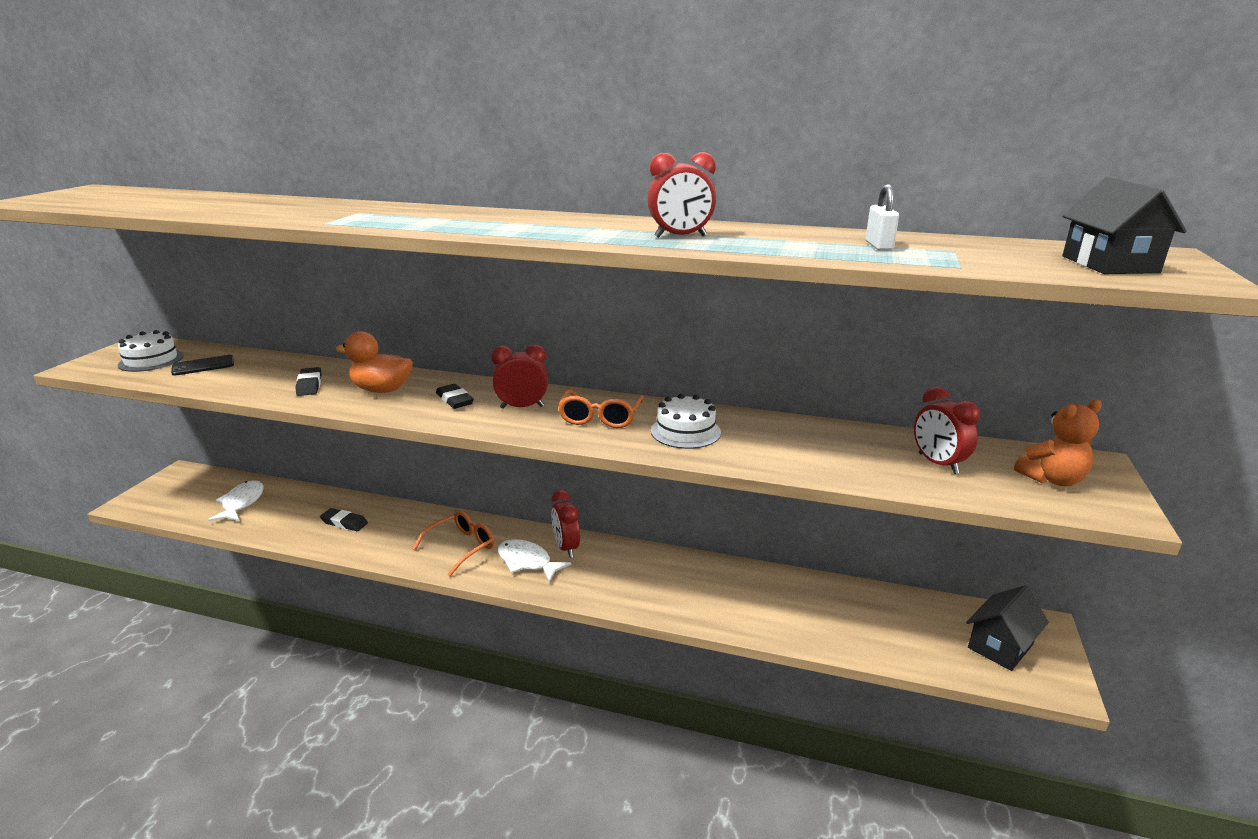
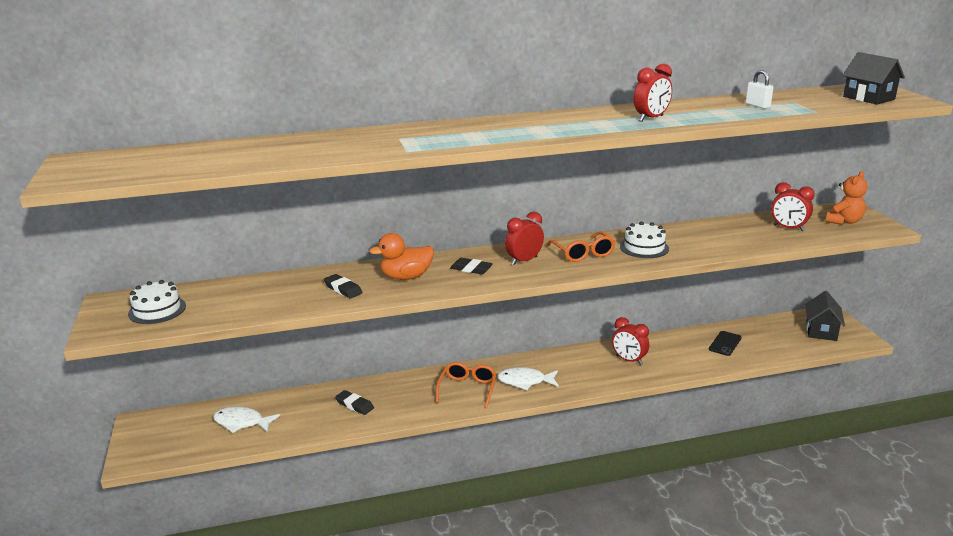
camera: 30 degrees left, 0 degrees up
black phone [171,355,234,376] -> black phone moved to [709,331,742,356]
white fish [208,480,264,521] -> white fish turned 45 degrees counterclockwise [213,406,280,433]
black eraser [320,508,368,531] -> black eraser turned 45 degrees clockwise [335,390,374,415]
red clock [551,490,580,558] -> red clock moved to [612,317,649,365]

